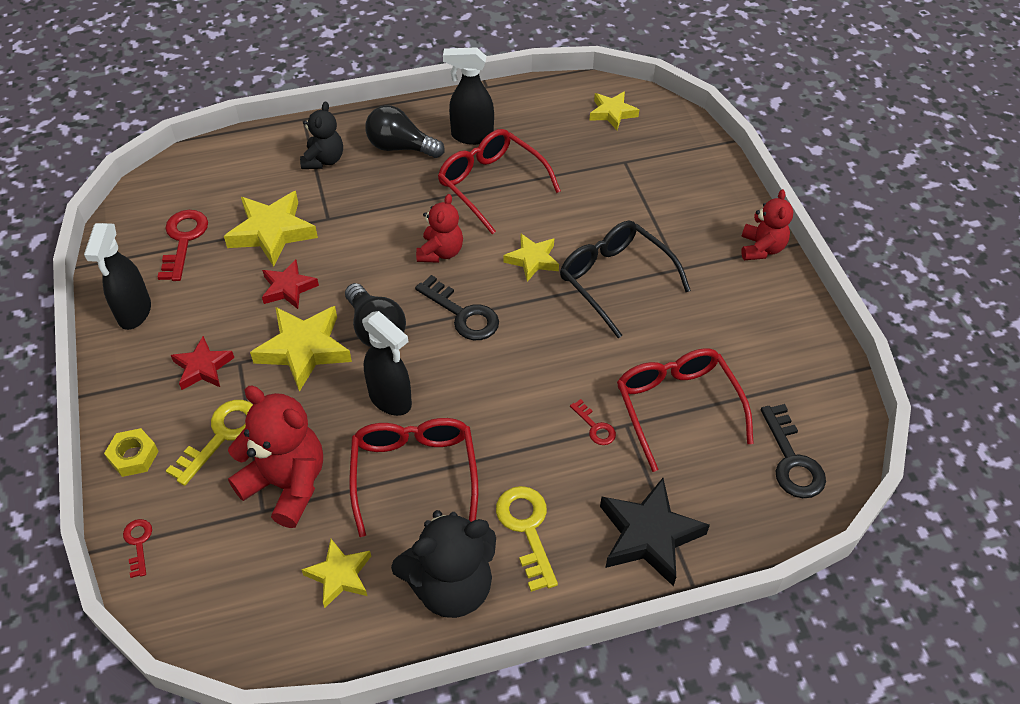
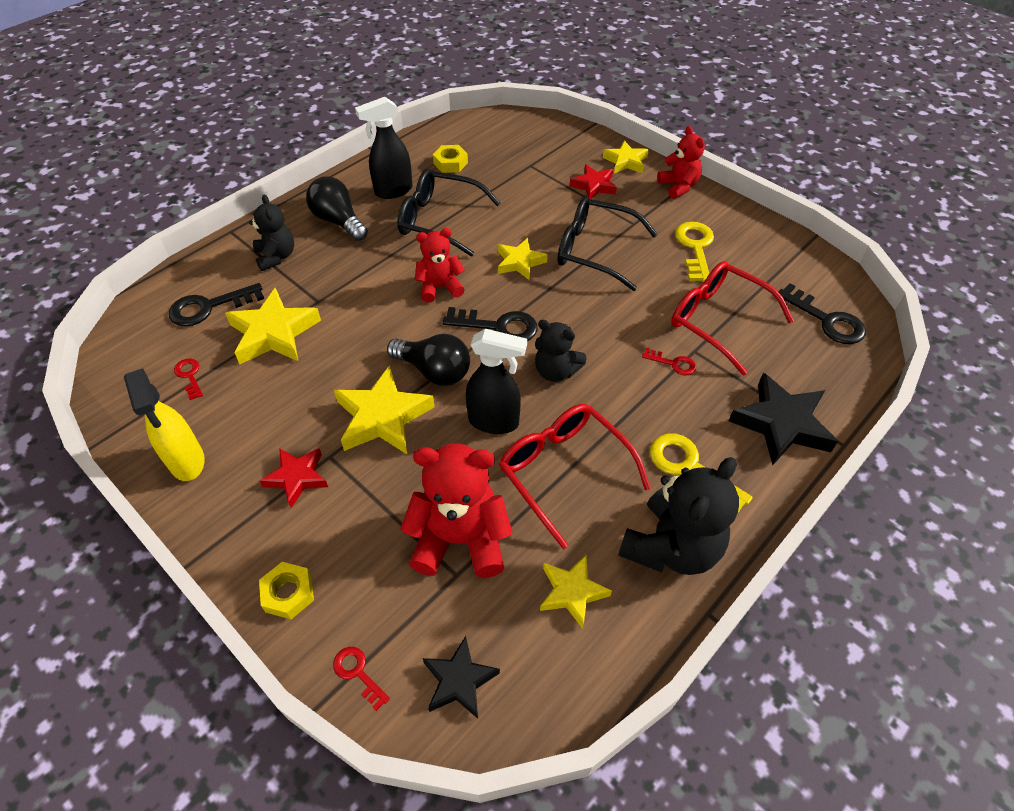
camera: 30 degrees left, 0 degrees up
black spray bottle [84,223,151,330] -> yellow spray bottle [124,369,205,481]
red key [157,210,208,281] -> red key [174,358,203,400], size x0.55
yellow key [166,400,253,486] -> yellow key moved to [675,222,714,282]
red star [262,260,319,309] -> red star moved to [570,164,617,199]
black light bulb [366,105,445,158] -> black light bulb turned 60 degrees clockwise [306,176,368,241]
red teddy bear [416,194,463,263] -> red teddy bear turned 90 degrees counterclockwise [415,228,465,303]
red glasses [438,129,561,234] -> black glasses [397,169,501,257]
yellow star [590,91,639,130] -> yellow star moved to [603,140,649,173]
none -> black key [169,283,264,326]
none -> black star [423,636,500,719]
none -> yellow nut [433,145,468,173]
none -> black teddy bear [535,320,587,382]

